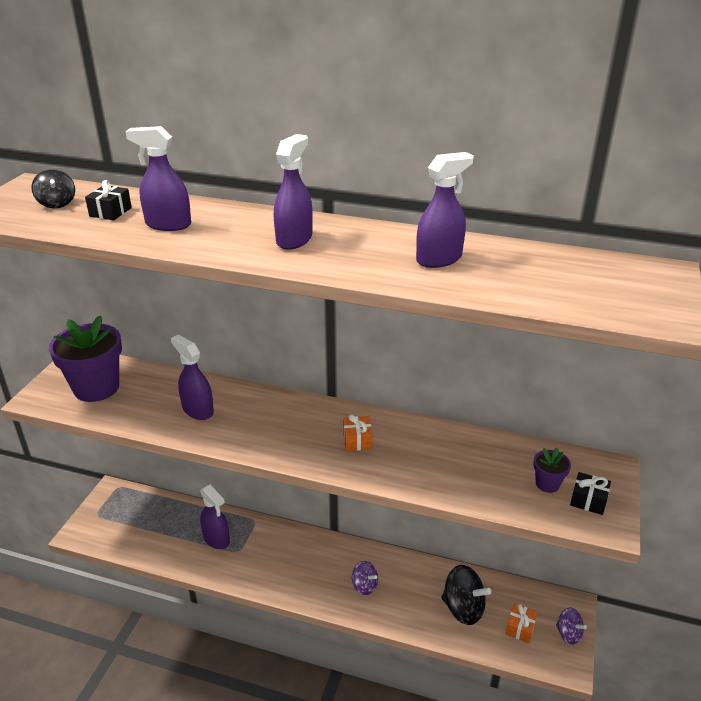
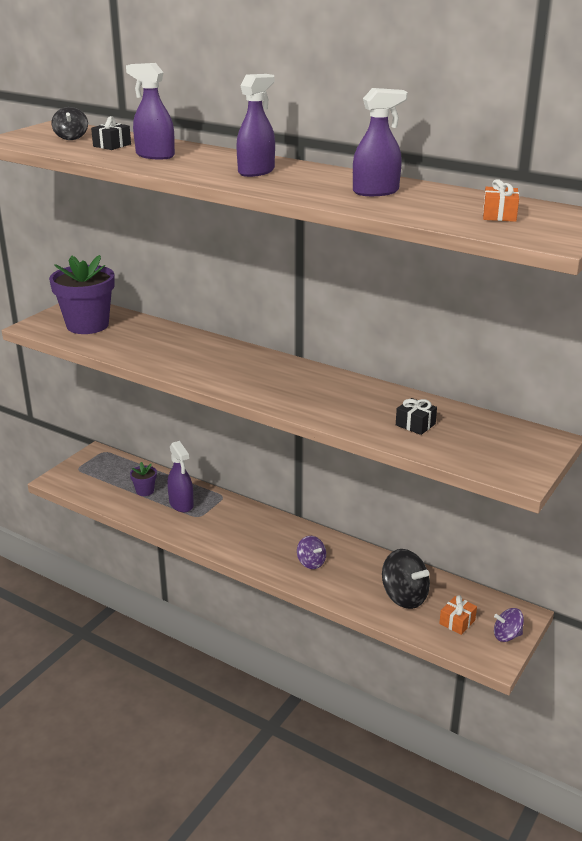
camera: 15 degrees right, 5 degrees down
purple spray bottle [171,334,214,420] -> none
orange gift [343,414,372,451] -> orange gift moved to [483,179,519,222]
purple flower pot [533,448,571,493] -> purple flower pot moved to [130,462,157,496]
purple spinning top [556,607,587,645] -> purple spinning top turned 120 degrees clockwise [494,608,524,642]
black gift [570,472,611,515] -> black gift moved to [396,398,437,435]

